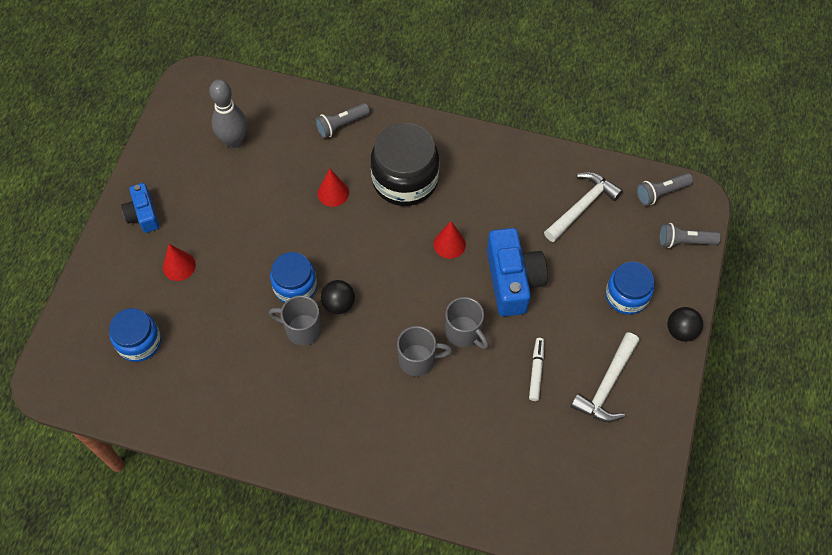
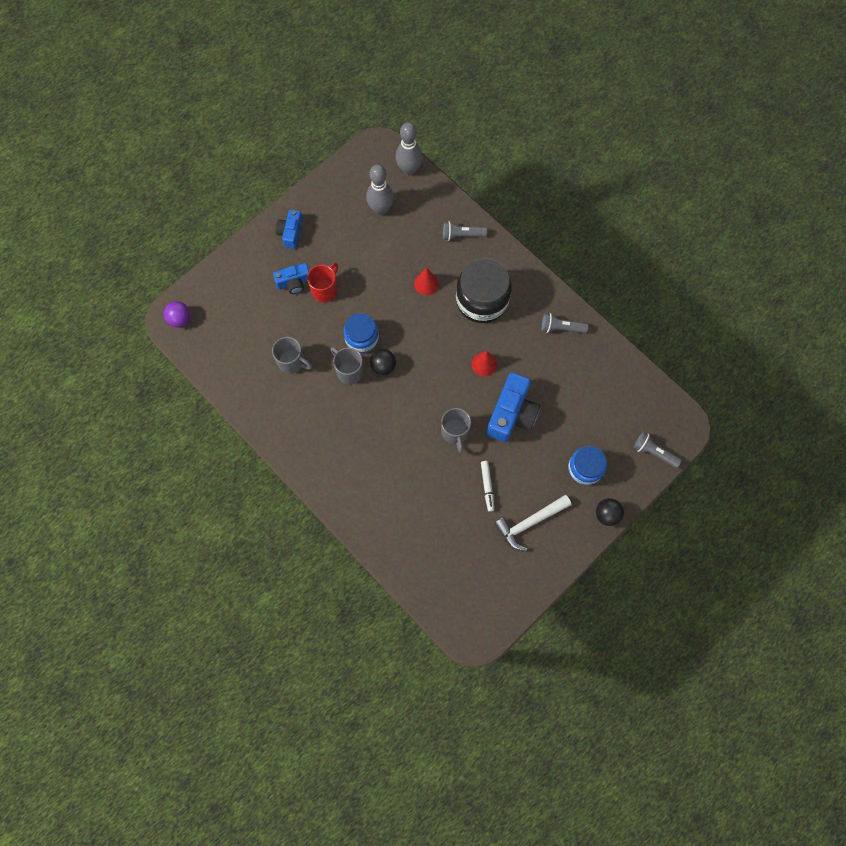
camera: 30 degrees right, 10 degrees up
blue jar [109,308,161,362] -> none
red cone [163,244,196,281] -> blue camera [273,263,309,294]
grey mug [397,326,452,376] -> grey mug moved to [272,337,312,374]
white marker [529,338,544,401] -> white marker turned 135 degrees clockwise [481,461,494,512]
white hammer [544,172,623,242] -> none
grey flashlight [636,173,693,206] -> grey flashlight moved to [541,313,588,333]
none -> purple ball [164,301,190,327]
none -> red mug [307,263,338,302]
none -> grey bowling pin [395,122,423,175]

